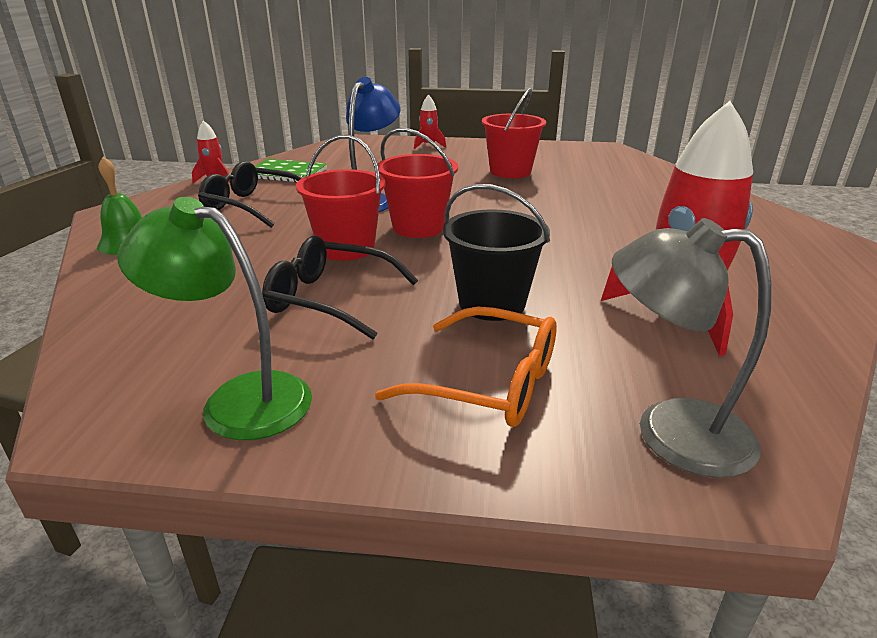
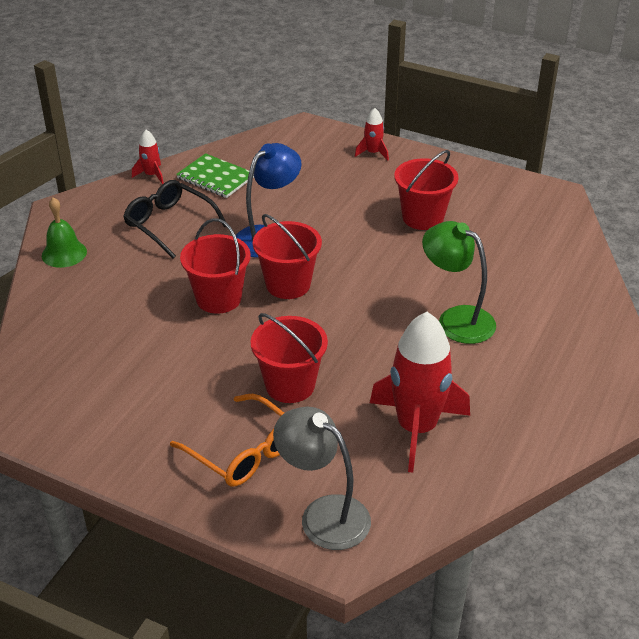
camera: 20 degrees right, 10 degrees up
green lamp [117,197,312,440] -> green lamp moved to [422,221,496,344]
black glasses [262,236,418,339] -> none
black bucket [443,184,550,321] -> red bucket [251,313,328,403]

